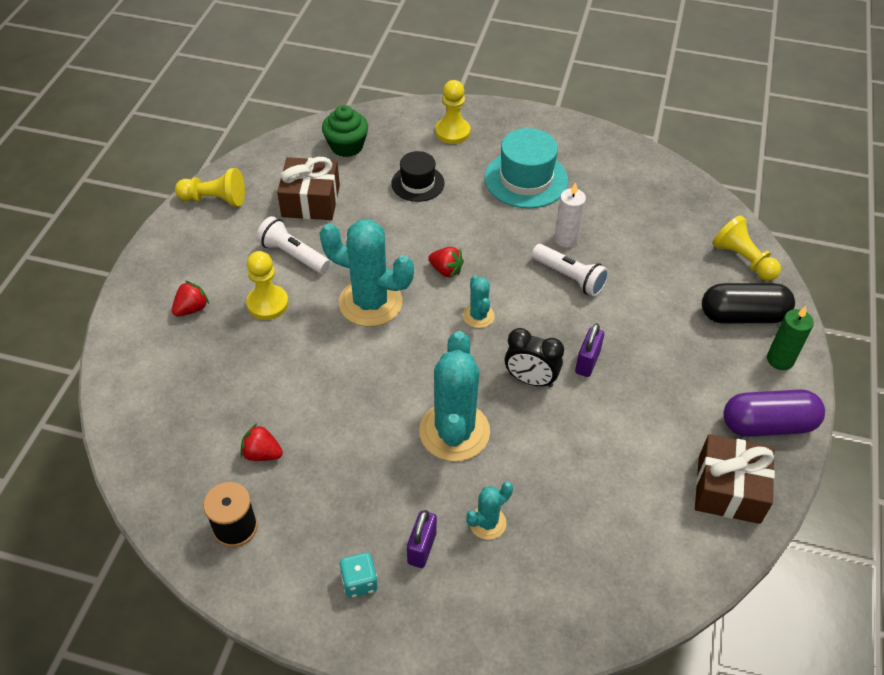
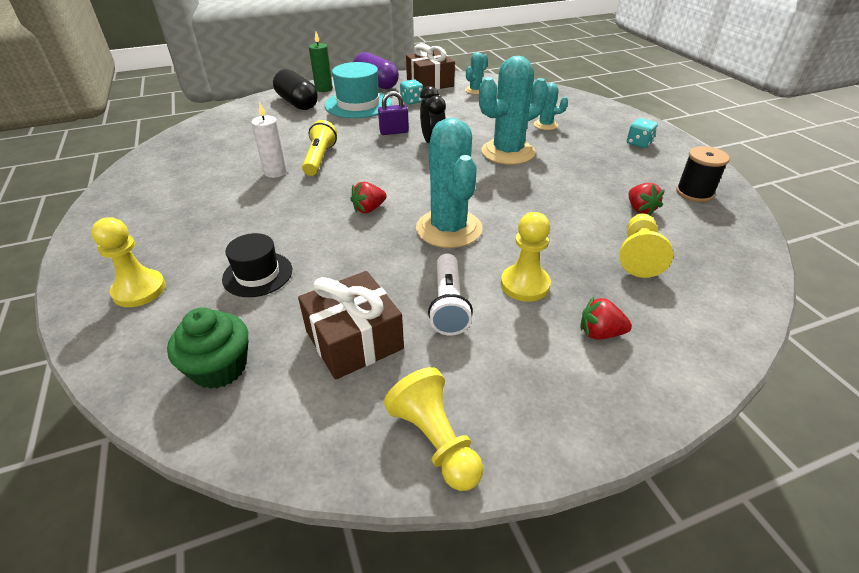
camera: 125 degrees left, 10 degrees down
purple padlock [407,510,437,568] -> none
red strawberry [428,247,464,278] -> red strawberry turned 120 degrees counterclockwise [350,182,387,213]
turquoise cactus [463,275,495,328] -> turquoise cactus moved to [465,52,488,94]
turquoise hat [484,128,568,208] -> turquoise hat moved to [325,62,392,118]
white flashlight [532,244,609,297] -> yellow flashlight [302,120,337,176]
yellow pawn [712,215,781,281] -> yellow pawn moved to [620,214,673,278]
none -> turquoise dice [400,79,423,105]

